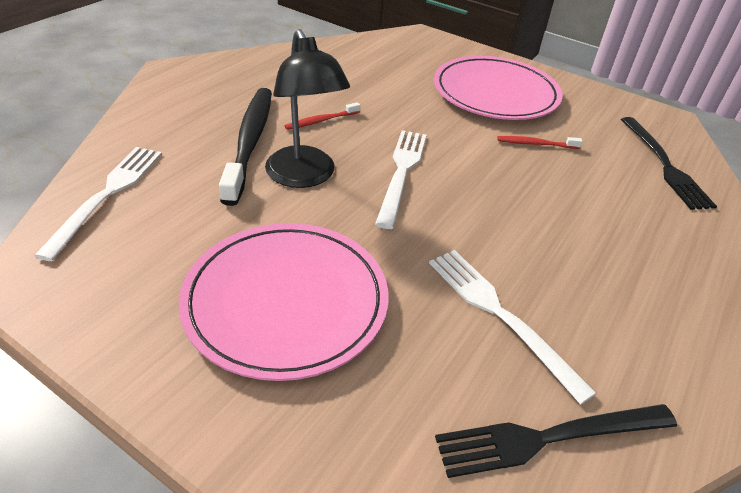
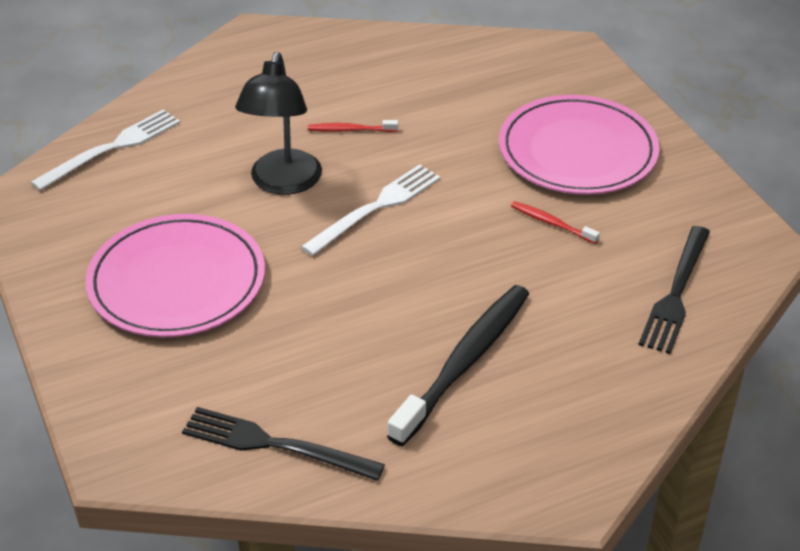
camera: 35 degrees right, 0 degrees up
black toothbrush [219,88,272,206] -> black toothbrush moved to [387,285,529,446]
white fork [429,250,597,405] -> none

